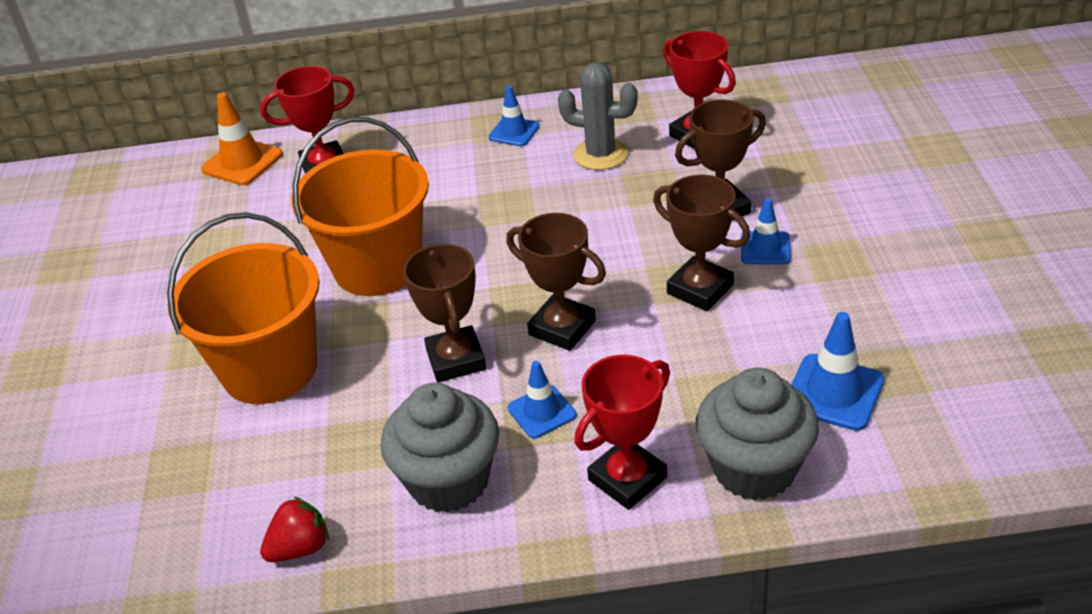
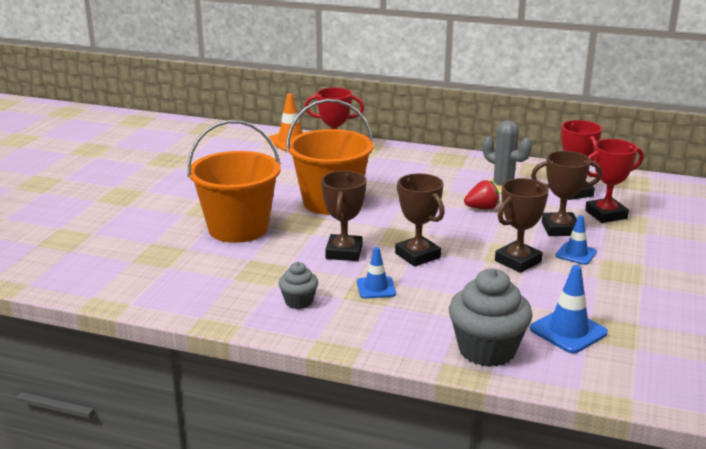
camera: 20 degrees right, 15 degrees down
red strawberry [260,496,329,562] -> red strawberry moved to [464,180,499,210]
grey cupcake [380,383,499,513] -> grey cupcake [278,262,318,309], size x0.53
blue traffic cone [488,86,540,146] -> none
red trophy [574,355,670,510] -> red trophy moved to [585,139,644,223]
brown trophy [653,175,750,311] -> brown trophy turned 75 degrees clockwise [495,178,549,273]

